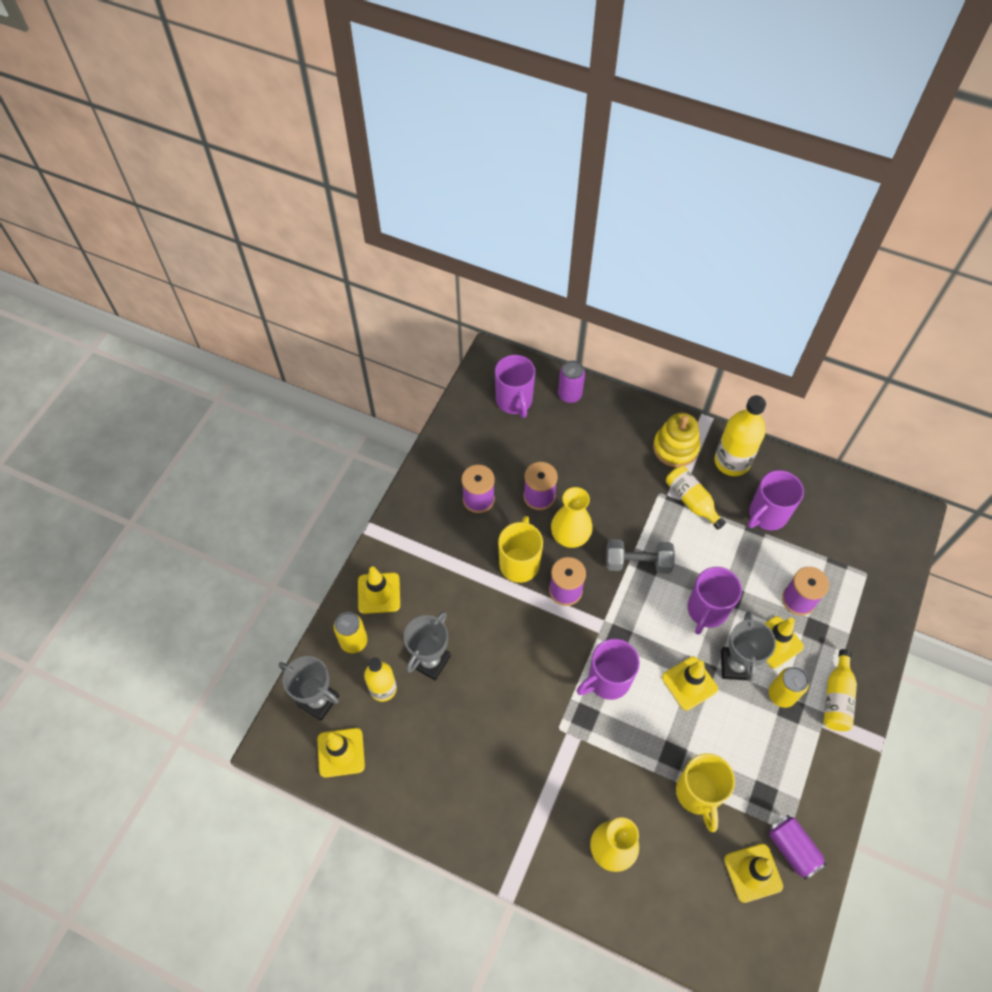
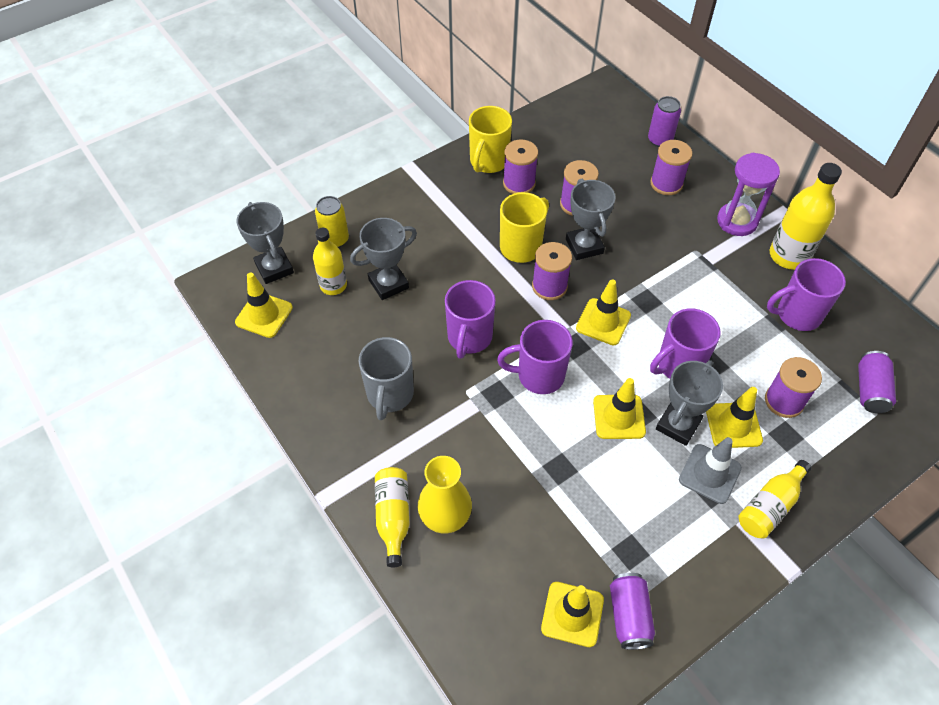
camera: 30 degrees right, 5 degrees down
yellow traffic cone [358,566,400,614] -> yellow traffic cone moved to [576,280,631,345]
purple mug [495,355,535,418] -> purple mug moved to [445,280,496,359]
yellow vase [551,487,593,548] -> grey trophy [566,179,616,260]
grey dumbbell [606,539,675,574] -> none
yellow stacking toy [653,413,700,467] -> purple hourglass [717,153,780,236]
yellow bottle [666,466,726,530] -> yellow bottle moved to [375,467,410,567]
yellow mug [676,754,735,832] -> yellow mug moved to [469,106,512,173]
yellow can [769,667,809,708] -> grey traffic cone [679,437,742,504]
none -> grey mug [358,337,414,420]
none -> purple spool [650,140,692,195]
none -> purple can [858,351,896,413]

